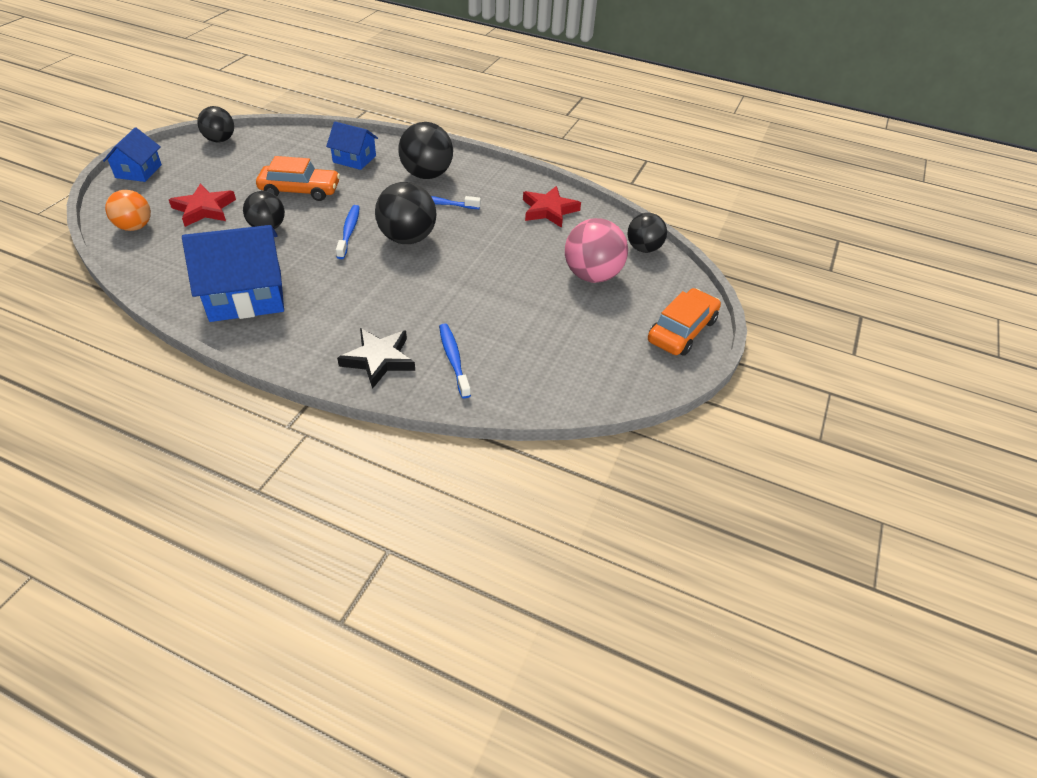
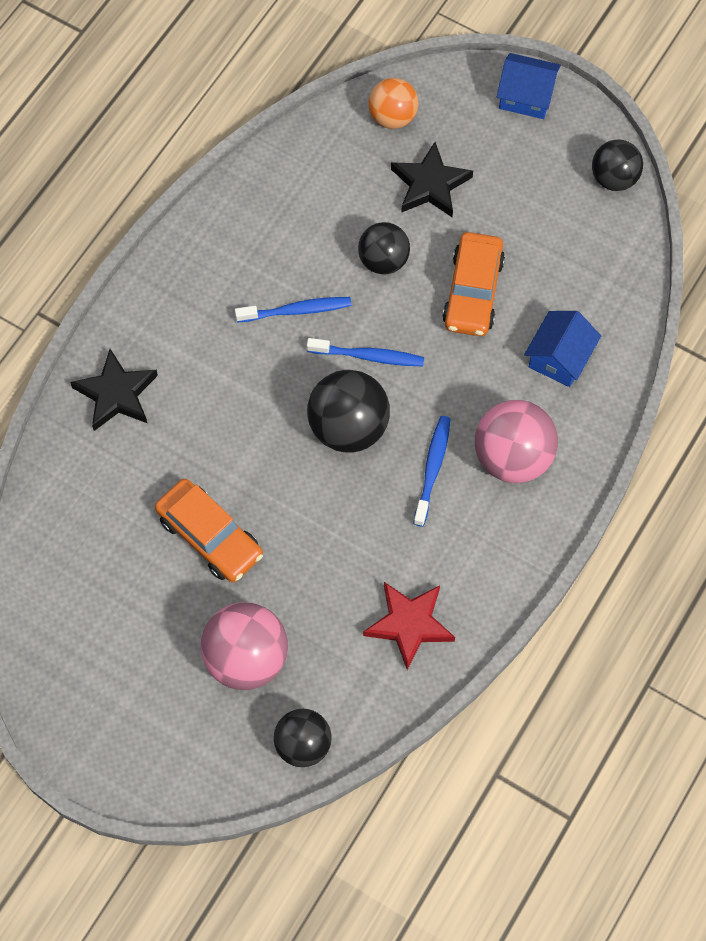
camera: 100 degrees right, 20 degrees up
red star [169,184,236,227] -> black star [391,142,473,217]
blue house [182,225,284,322] -> none
black ball [398,122,453,179] -> pink ball [475,400,558,483]
blue toothbrush [439,323,471,399] -> blue toothbrush moved to [235,297,352,322]
orange car [648,288,721,356] -> orange car moved to [155,479,263,582]

